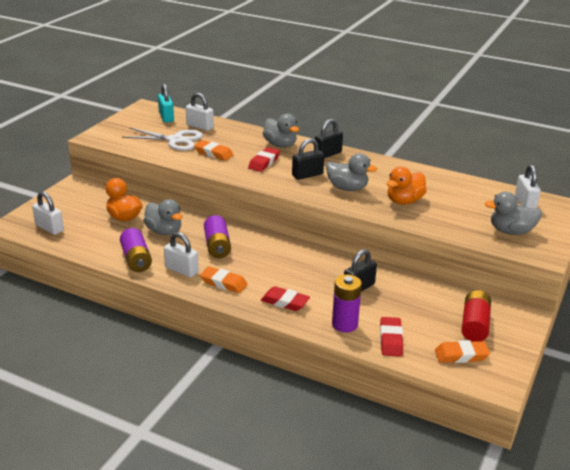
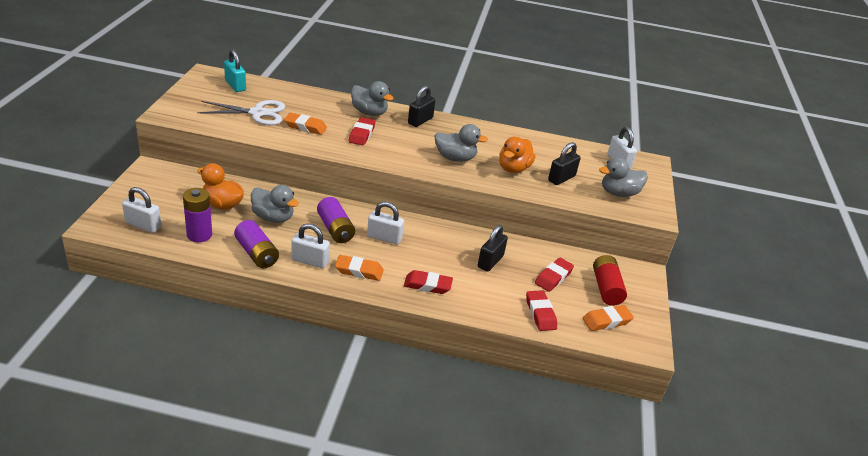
camera: 20 degrees left, 5 degrees up
white padlock [186,93,214,131] -> white padlock moved to [367,202,404,245]
black padlock [292,138,324,180] -> black padlock moved to [548,142,581,185]
purple battery [332,274,362,333] -> purple battery moved to [183,188,212,242]
none -> red eraser [535,258,574,292]

